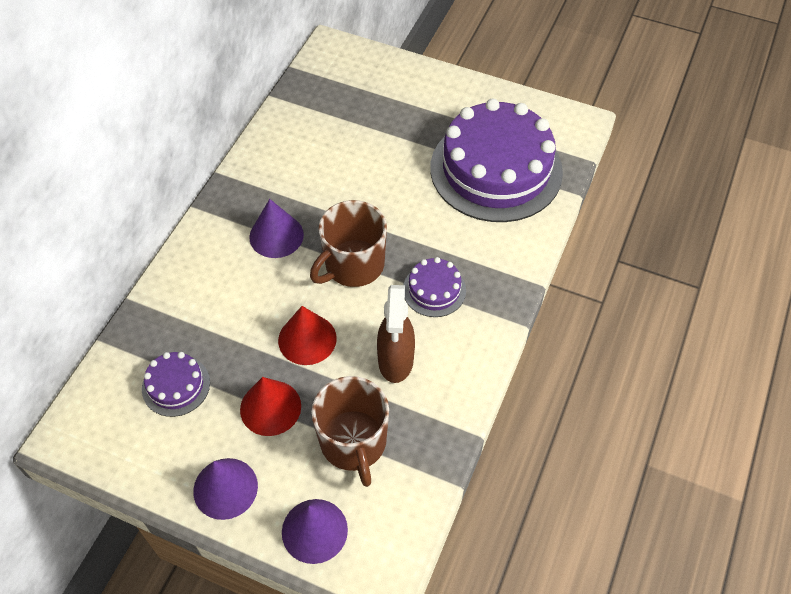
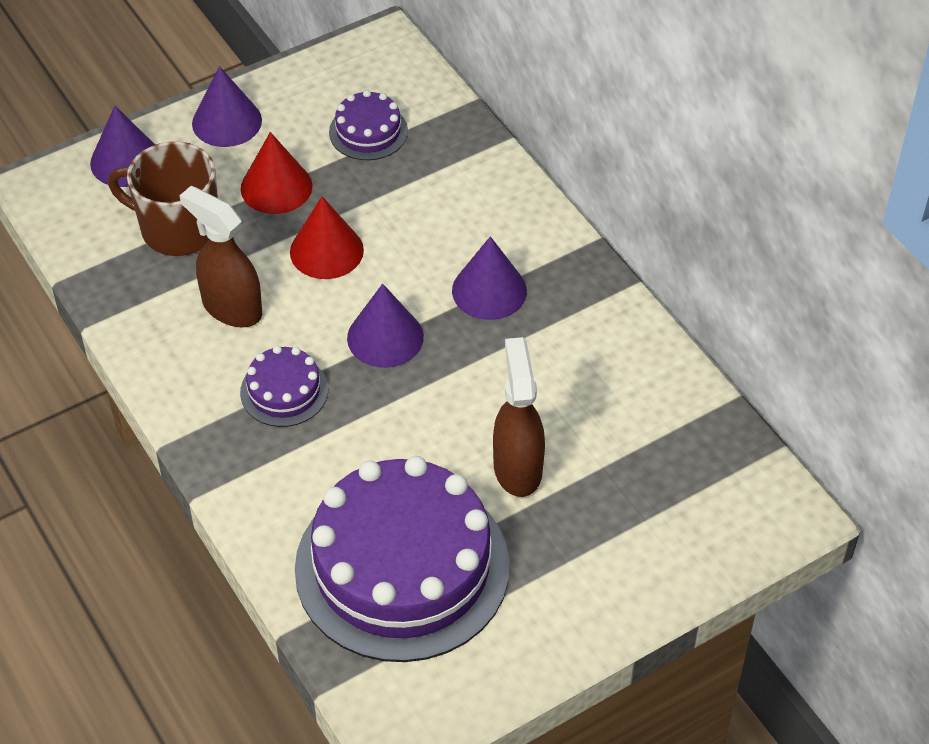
camera: 125 degrees right, 5 degrees down
brown mug [310,200,387,287] -> purple cone [347,284,424,368]
none -> brown spray bottle [493,337,545,497]

